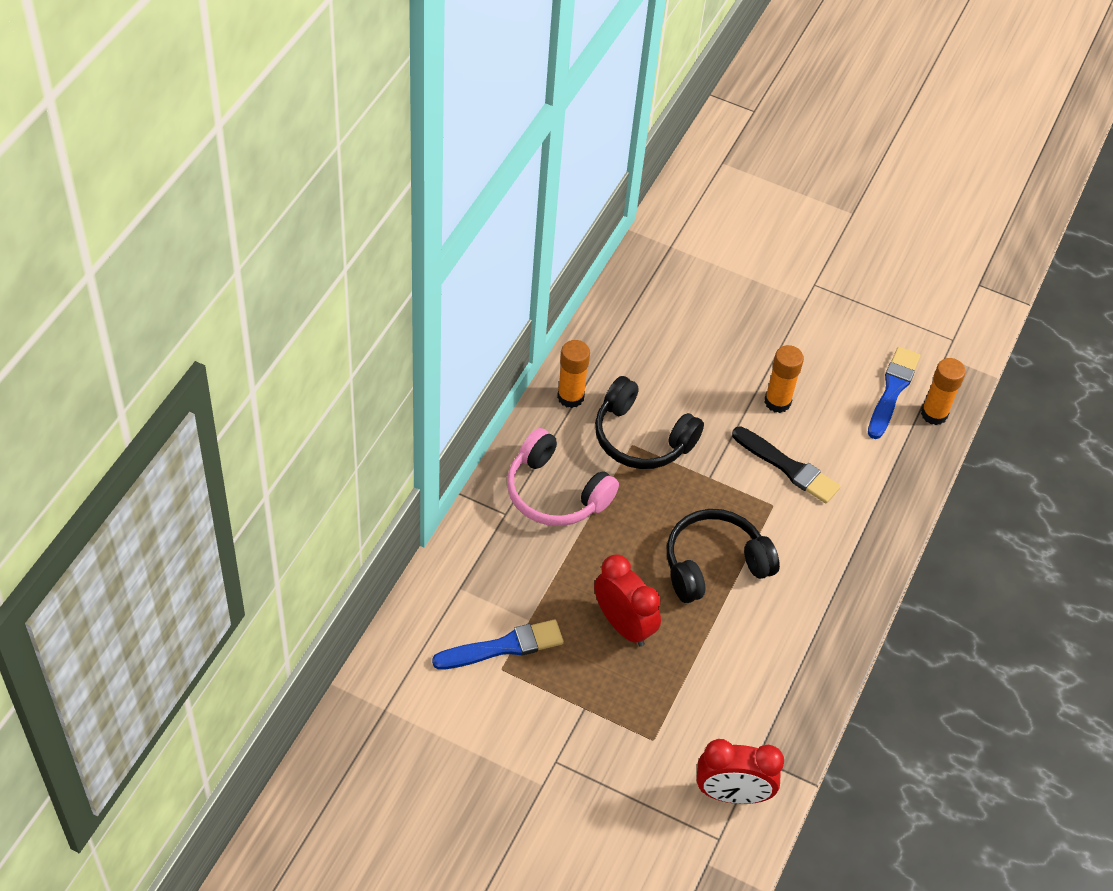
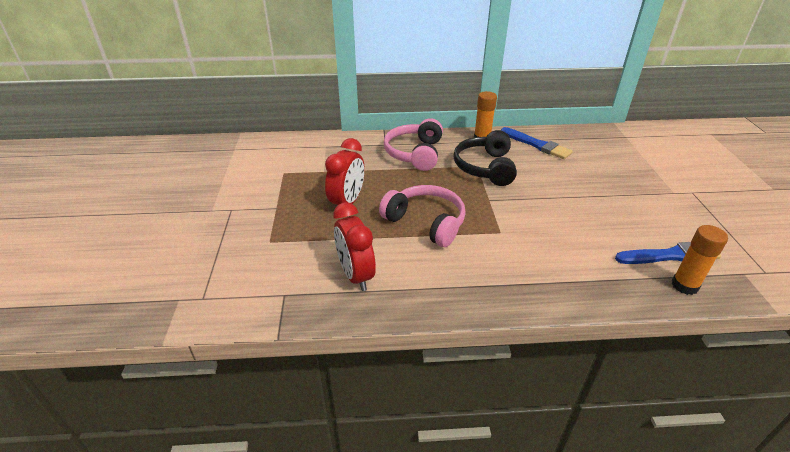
camera: 65 degrees right, 15 degrees down
blue brush [432,619,564,670] -> blue brush moved to [501,127,573,159]
black headphones [667,509,780,603] -> pink headphones [379,185,466,247]
red clock [697,739,784,804] -> red clock moved to [333,202,376,291]
black brush [732,426,841,504] -> none
orange glue stick [764,345,804,413] -> none

